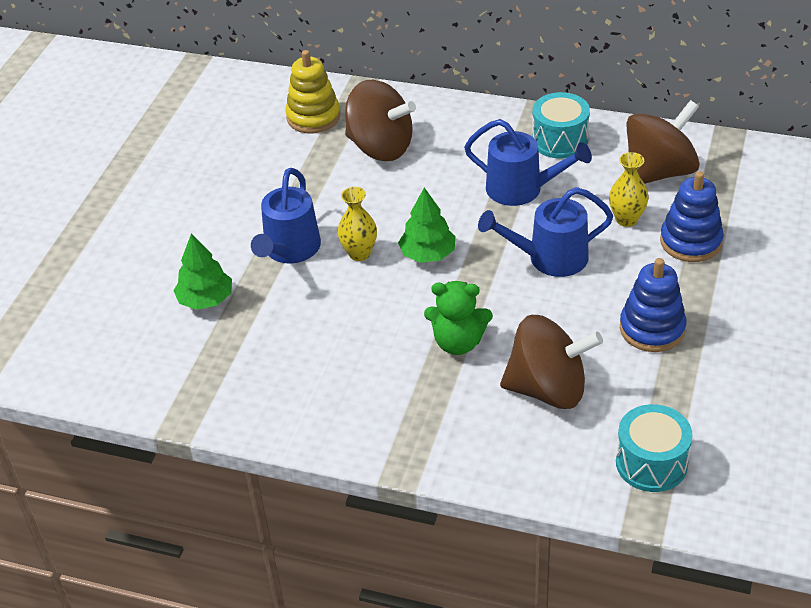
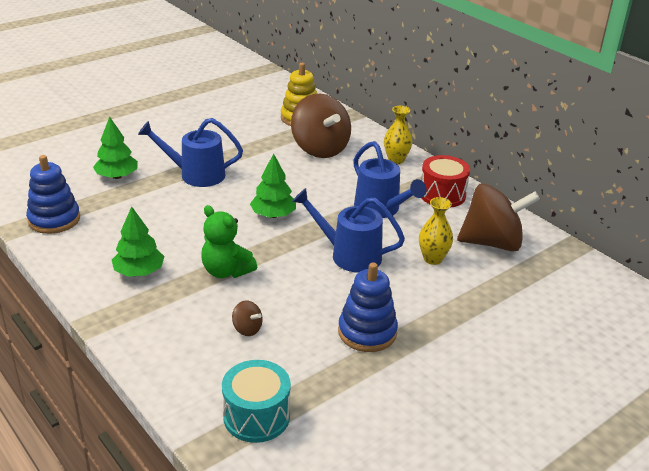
camera: 30 degrees right, 10 degrees down
blue watering can [251,168,321,264] -> blue watering can turned 45 degrees clockwise [138,118,243,187]
yellow vase [338,187,377,261] -> yellow vase moved to [384,106,413,164]
brown spinning top [500,315,603,409] -> brown spinning top [232,300,263,336], size x0.41
turquoise drum [532,92,590,159] -> red drum [421,155,470,208]
blue stacking toy [660,171,724,262] -> blue stacking toy moved to [26,155,80,234]
none -> green tree [112,206,164,277]

